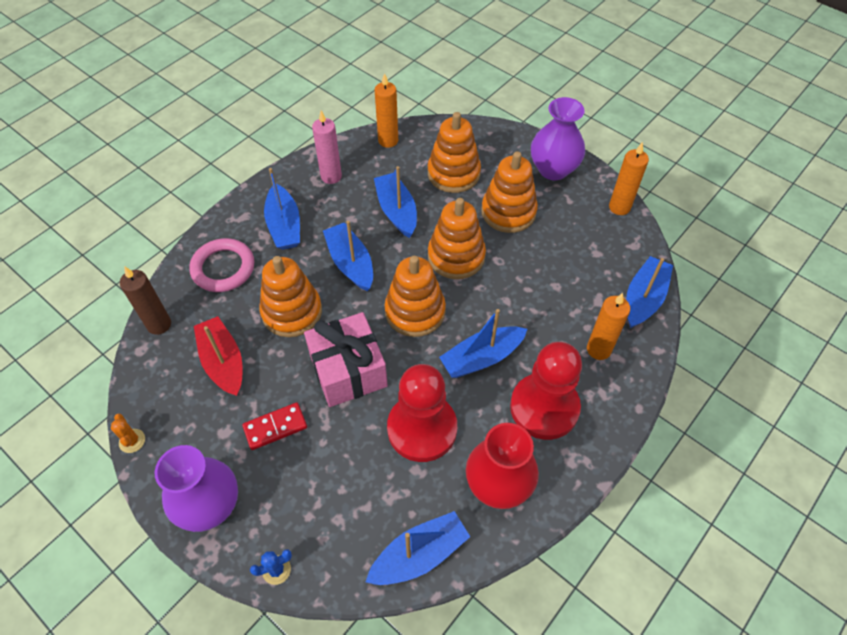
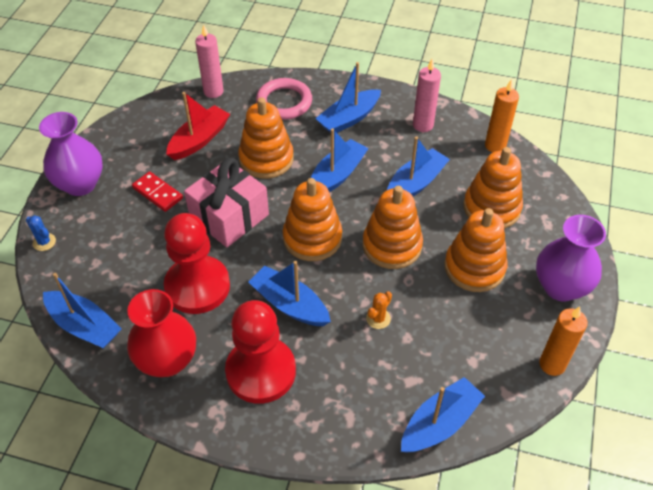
camera: 65 degrees right, 5 degrees down
orange cactus [111,413,145,453] -> orange cactus moved to [366,291,392,329]
brown candle [120,266,171,335] -> pink candle [195,24,224,98]
orange candle [587,293,630,360] -> none
blue boat [626,256,673,328] -> blue boat turned 45 degrees counterclockwise [401,377,485,453]

